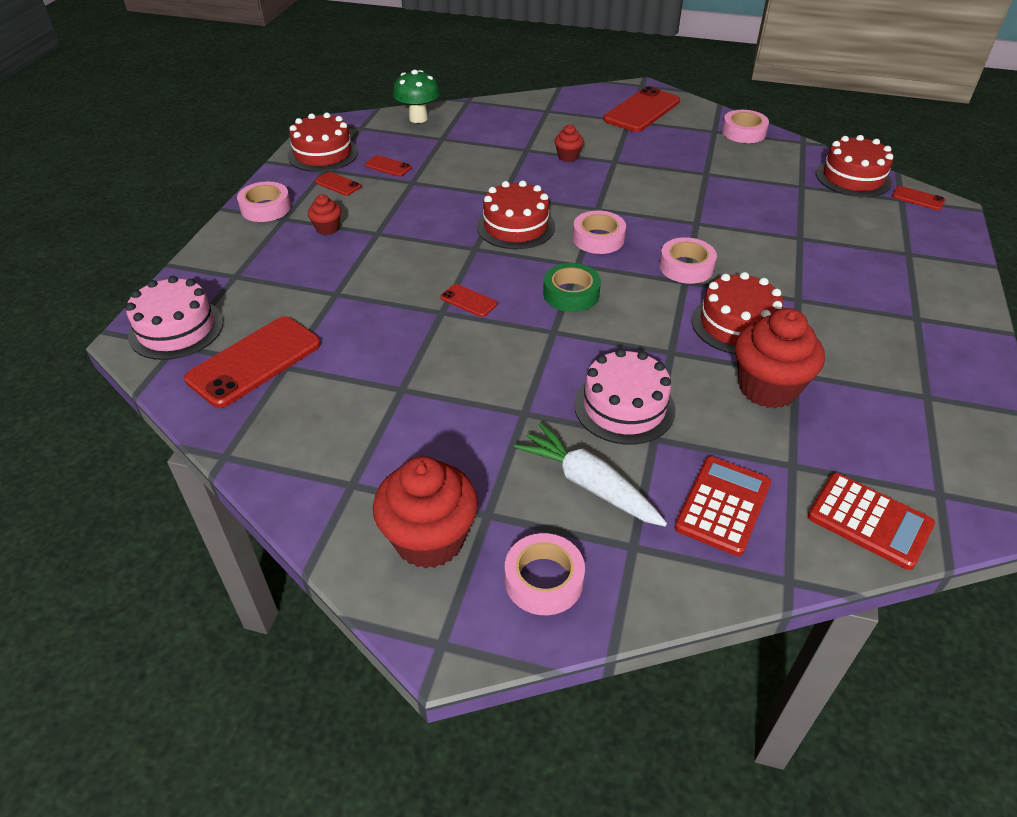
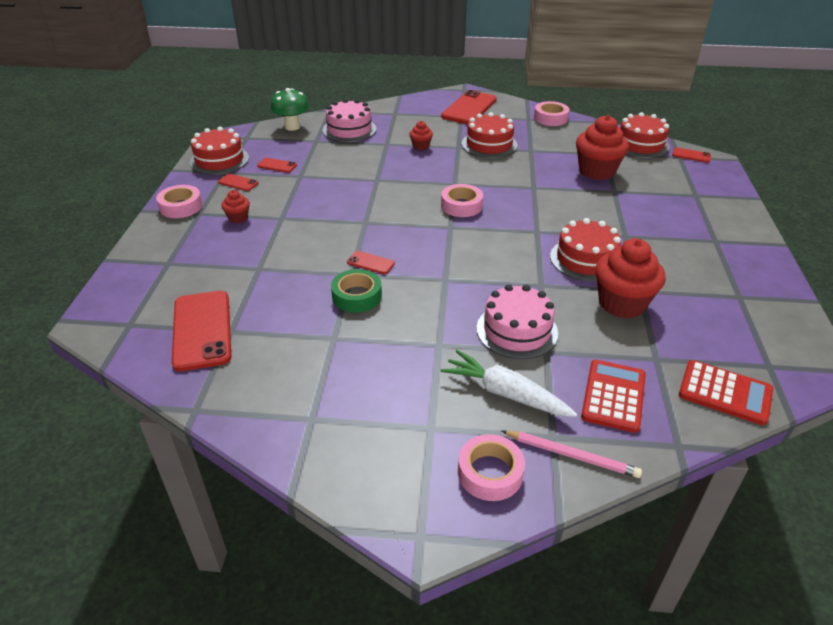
camera: 10 degrees left, 5 degrees down
pink cake [126,276,223,360] -> pink cake moved to [323,99,377,142]
red phone [184,316,321,408] -> red phone turned 45 degrees counterclockwise [172,291,231,371]
red cupcake [373,456,478,569] -> red cupcake moved to [576,115,629,180]
red cake [477,180,555,249] -> red cake moved to [462,112,518,158]
green tape [543,263,601,312] -> green tape moved to [331,269,382,313]
pink tape [659,237,717,284] -> none
none -> pink pencil [502,430,642,478]

